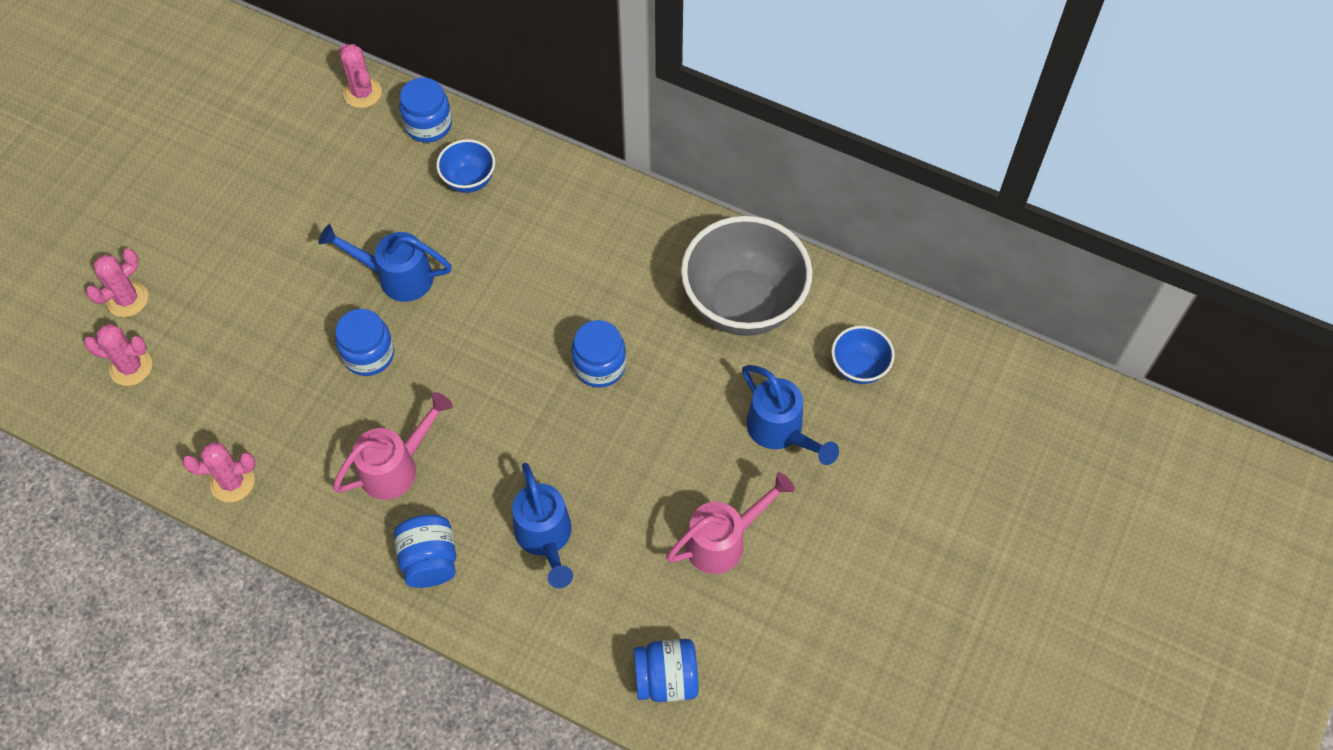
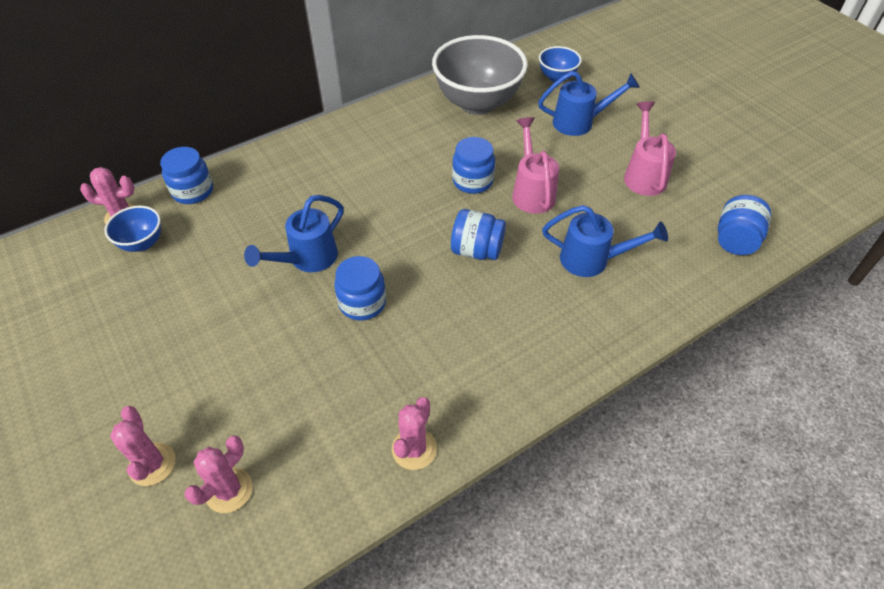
camera: 60 degrees left, 10 degrees down
pink watering can [333,392,453,500] -> pink watering can moved to [512,117,559,214]
blue jar [394,515,456,588] -> blue jar moved to [451,209,506,260]
blue bowl [436,139,495,193] -> blue bowl moved to [104,206,161,252]

